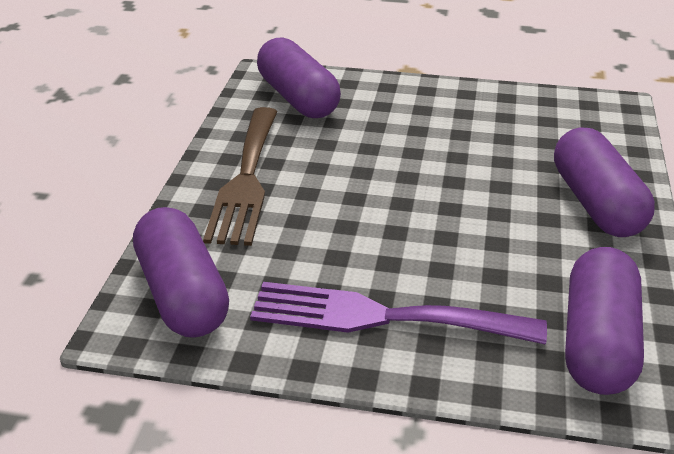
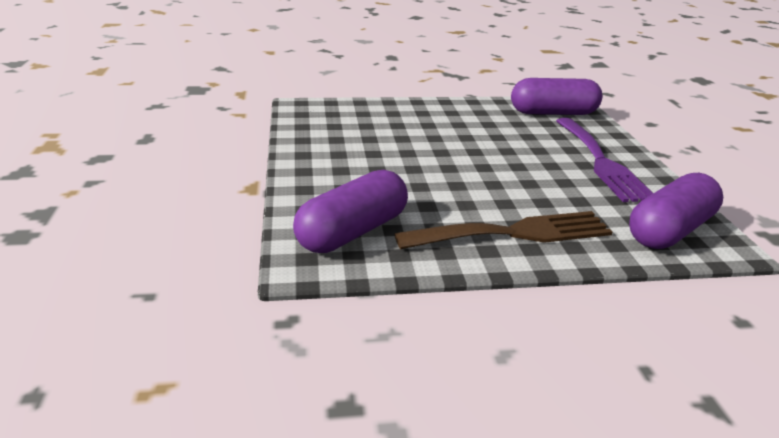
camera: 110 degrees left, 5 degrees down
purple capsule [554,127,655,237] -> none

